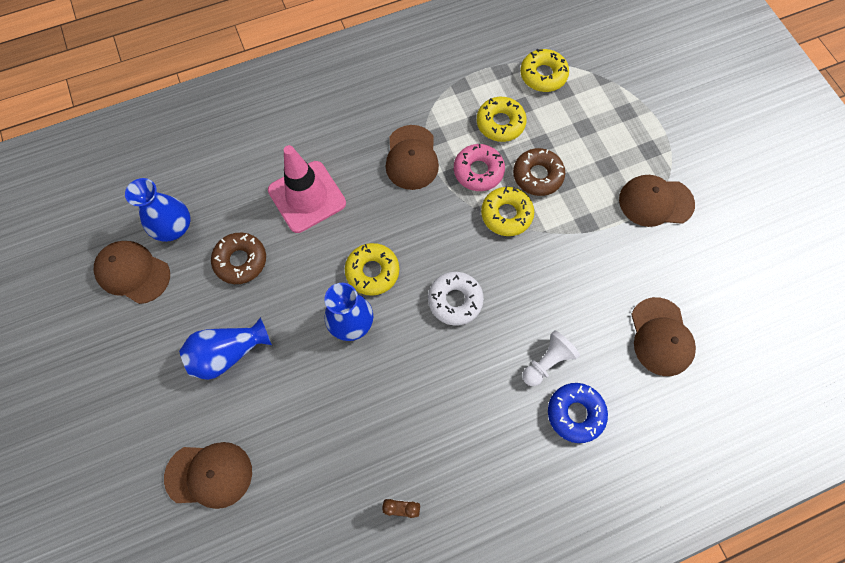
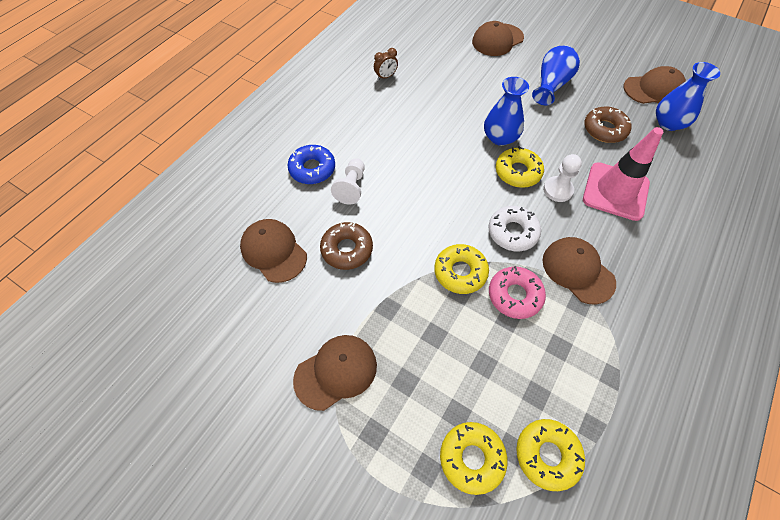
camera: 145 degrees right, 10 degrees down
white donut [428,272,484,326] -> white donut moved to [488,206,541,251]
yellow donut [477,97,527,142] -> yellow donut moved to [440,422,508,495]
brown donut [513,148,565,196] -> brown donut moved to [320,222,373,270]
none -> white pawn [543,154,582,202]

